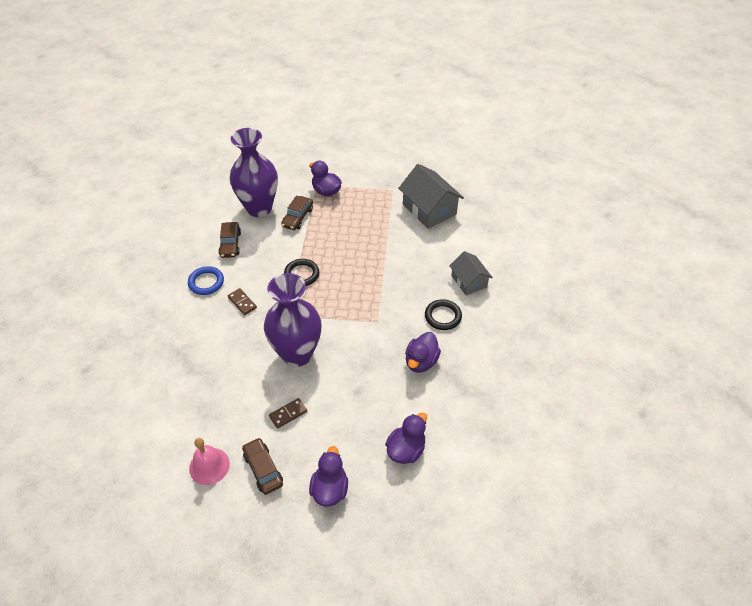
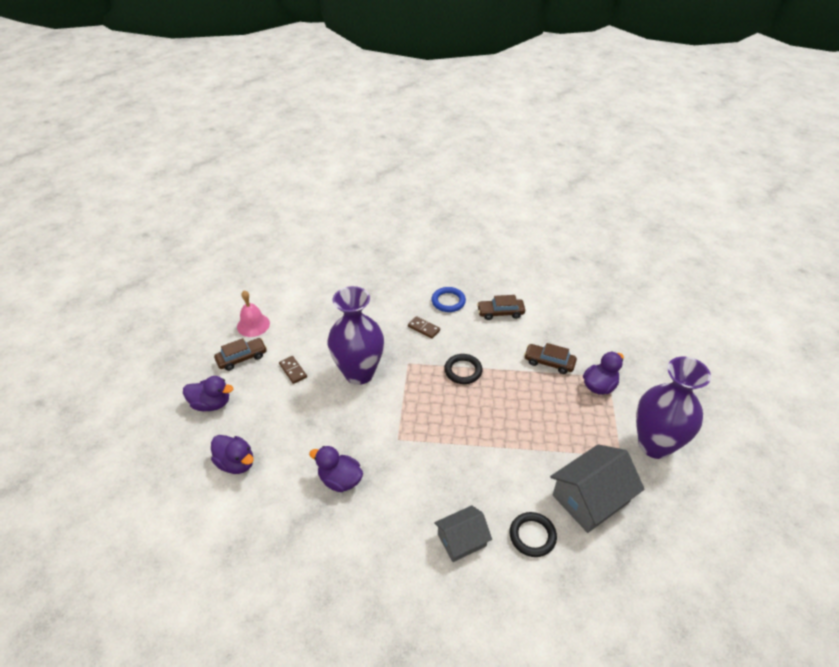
camera: 90 degrees right, 5 degrees down
brown domino [228,288,257,315] -> brown domino turned 75 degrees clockwise [408,316,440,339]
purple vase [230,128,278,217] -> purple vase moved to [636,357,711,459]
black ring [425,299,462,330] -> black ring moved to [510,512,557,557]

